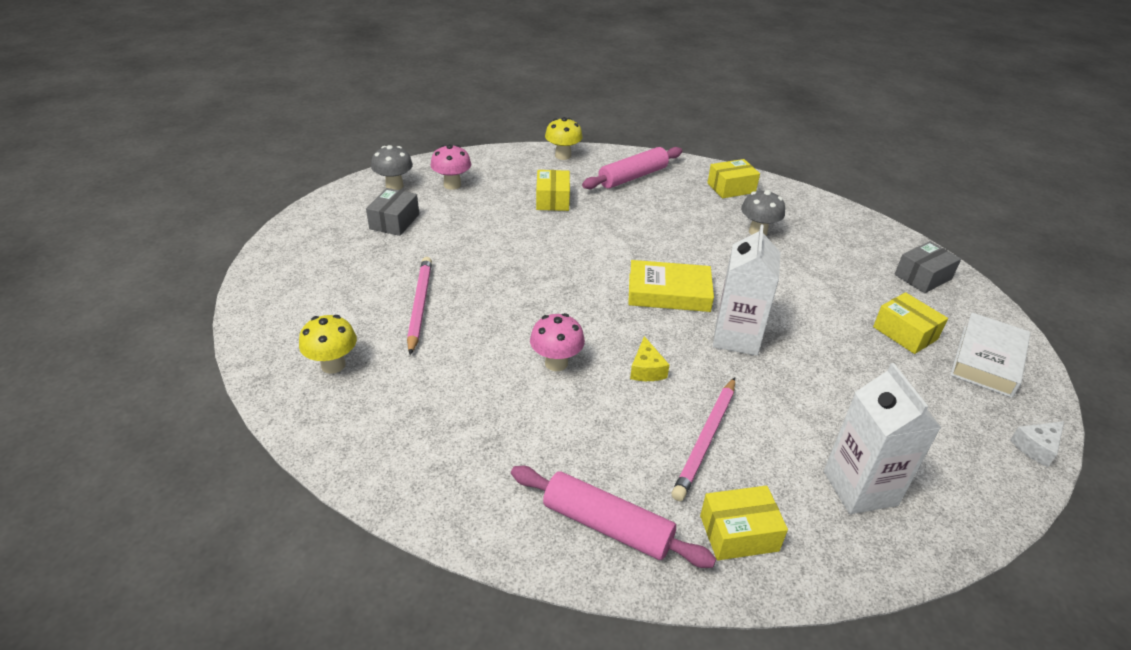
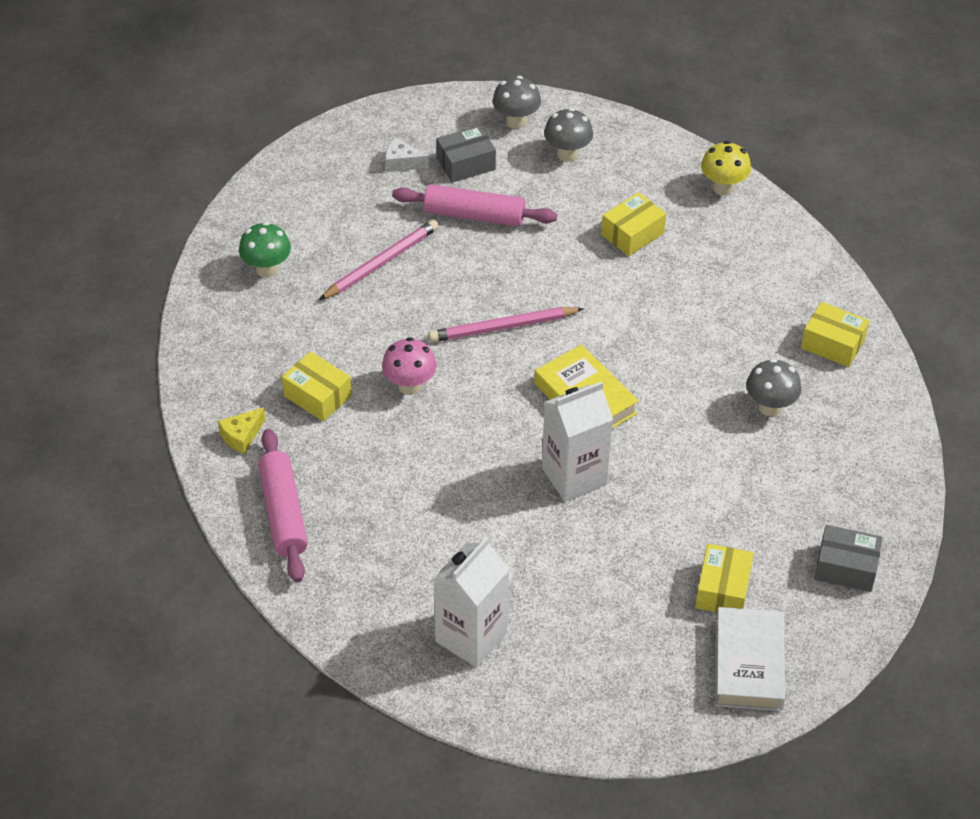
camera: 50 degrees right, 10 degrees up
yellow mushroom [299,315,357,374] -> green mushroom [239,222,291,278]
pink mushroom [431,144,471,190] -> grey mushroom [544,108,593,162]
pink rolling pin [582,147,682,189] -> pink rolling pin moved to [392,184,557,227]
yellow cheese [630,336,669,381] -> yellow cheese moved to [218,407,266,454]
pink pencil [672,377,735,501] -> pink pencil moved to [428,307,584,342]
yellow box [700,486,788,560] -> yellow box moved to [282,351,352,421]
white book [950,313,1031,398] -> white book turned 75 degrees counterclockwise [715,607,785,711]
white cheese [1010,421,1064,467] -> white cheese moved to [385,137,429,172]

